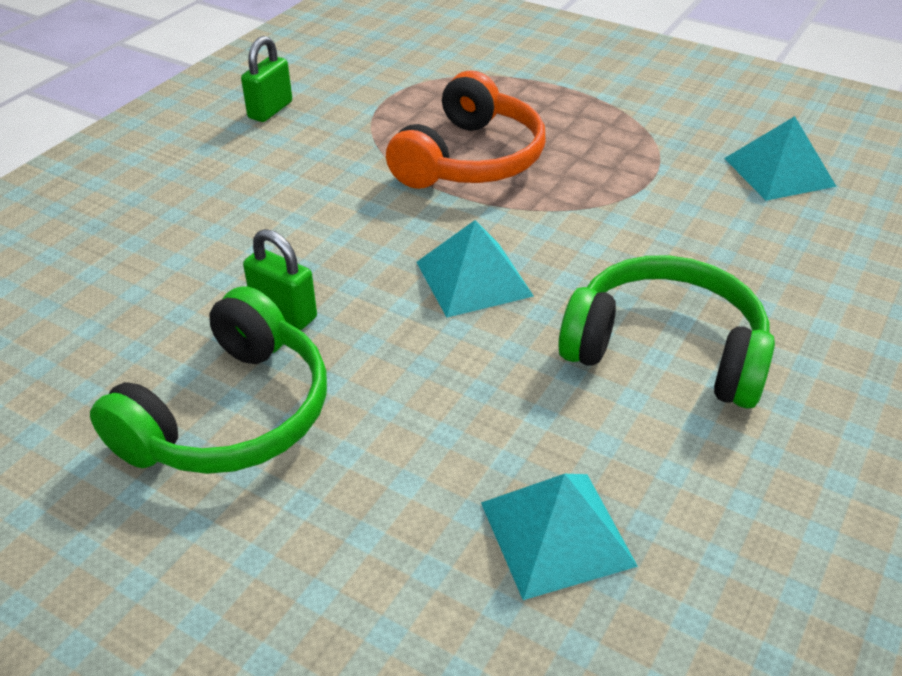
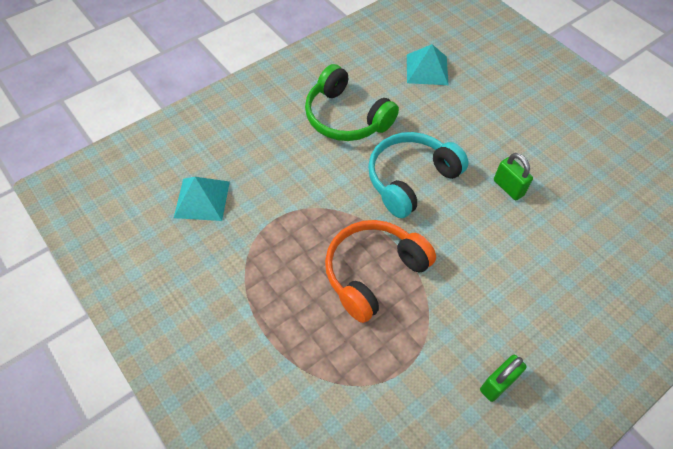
camera: 160 degrees left, 15 degrees up
green headphones [90,286,327,474] -> none
turquoise pyramid [416,220,534,318] -> turquoise headphones [368,132,469,218]

